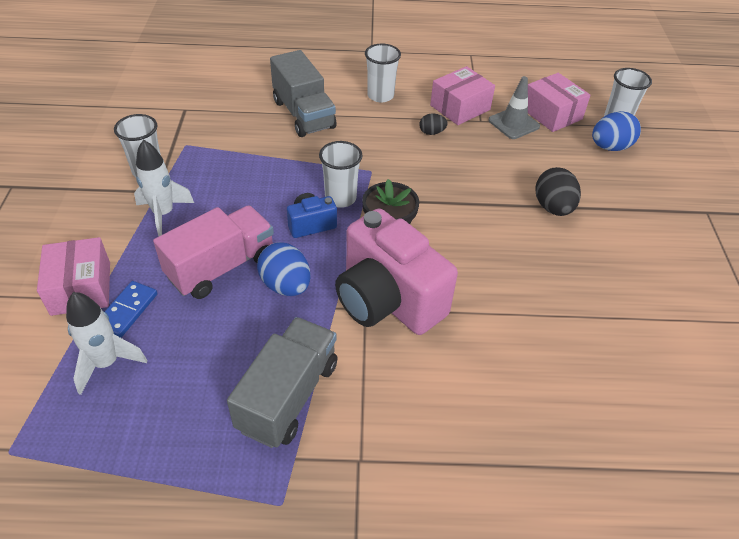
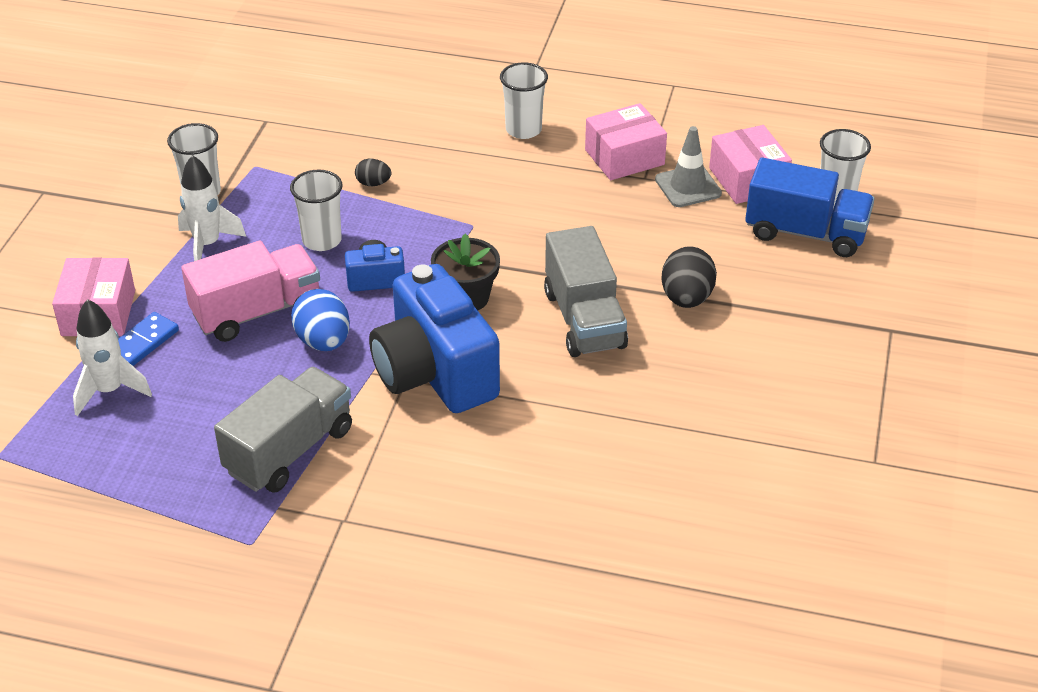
camera: 15 degrees right, 5 degrees down
grey truck [270,50,337,137] -> grey truck moved to [544,226,628,357]
white cup [319,141,363,208] -> white cup moved to [290,169,342,251]
pink camera [335,209,458,335] -> blue camera [369,264,500,413]
black egg [419,113,448,135] -> black egg moved to [355,159,391,186]
blue egg [592,111,641,151] -> blue truck [745,157,875,257]

